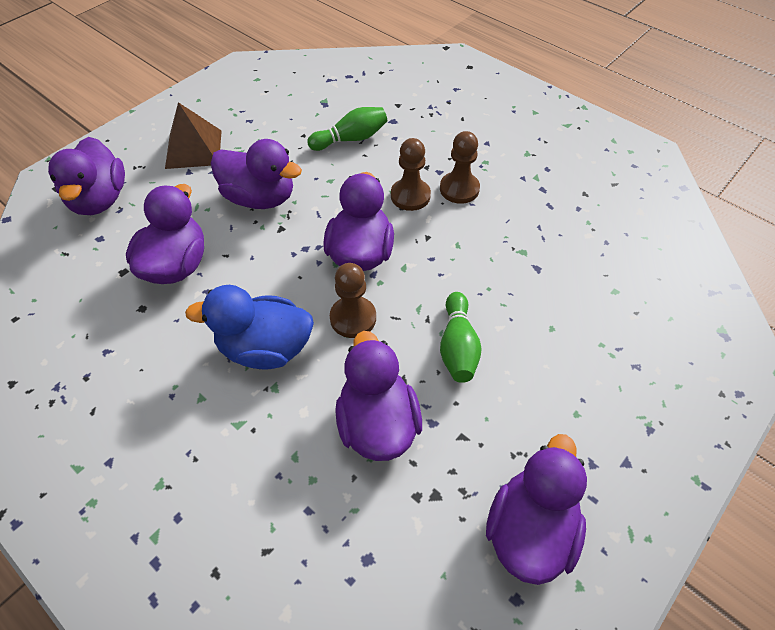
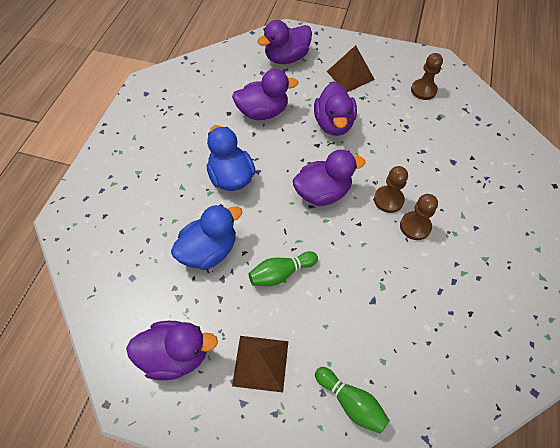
camera: 65 degrees right, 5 degrees up
green bowling pin [307,107,387,151] -> green bowling pin moved to [315,367,390,434]
brown pawn [330,263,376,338] -> brown pawn moved to [411,53,443,100]
purple duck [335,331,422,461] -> blue duck [171,204,242,270]
none -> brown pyramid [232,336,288,393]

